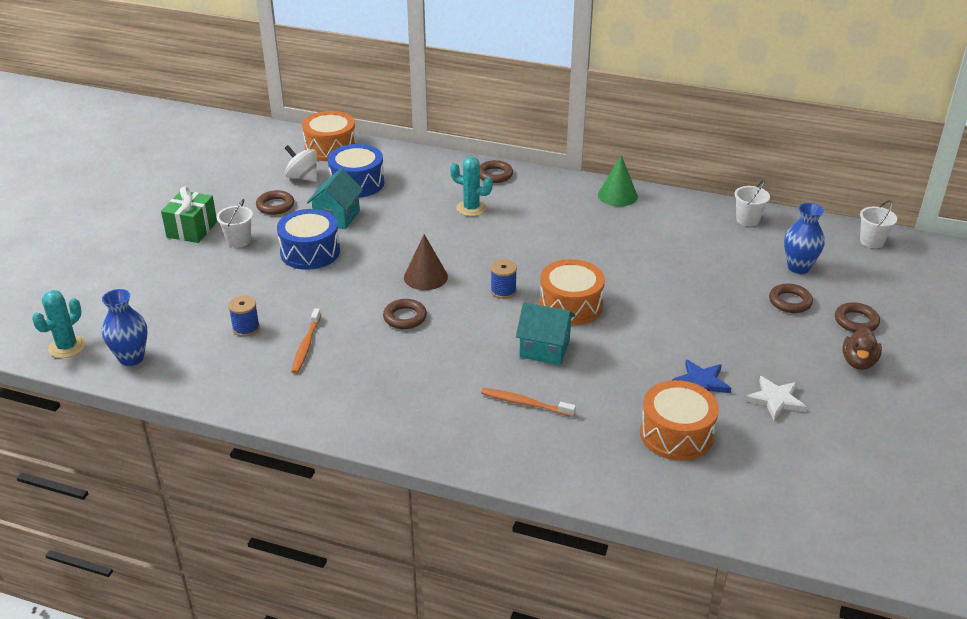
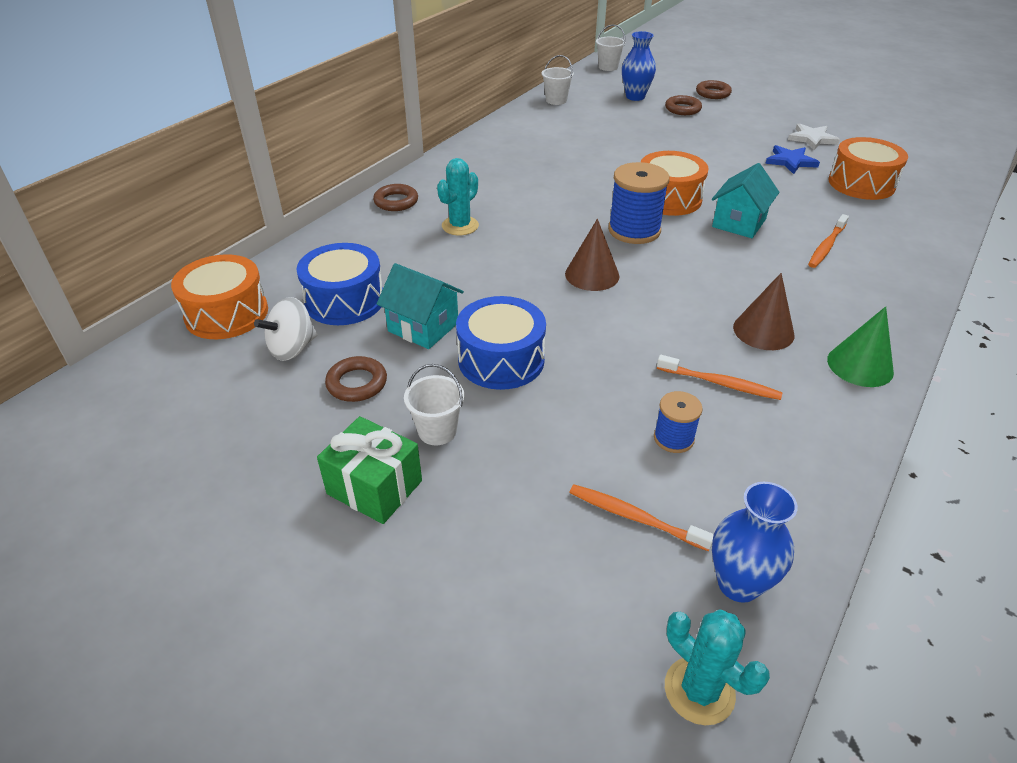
camera: 75 degrees left, 5 degrees up
brown ring [383,299,427,329] -> none
blue spool [490,259,517,299] -> blue spool [608,162,669,244], size x1.81
green cone [598,155,638,207] -> green cone moved to [827,306,894,387]
brown duck [842,327,882,370] -> none
none -> orange toothbrush [569,485,714,551]
none -> brown cone [733,273,794,350]

